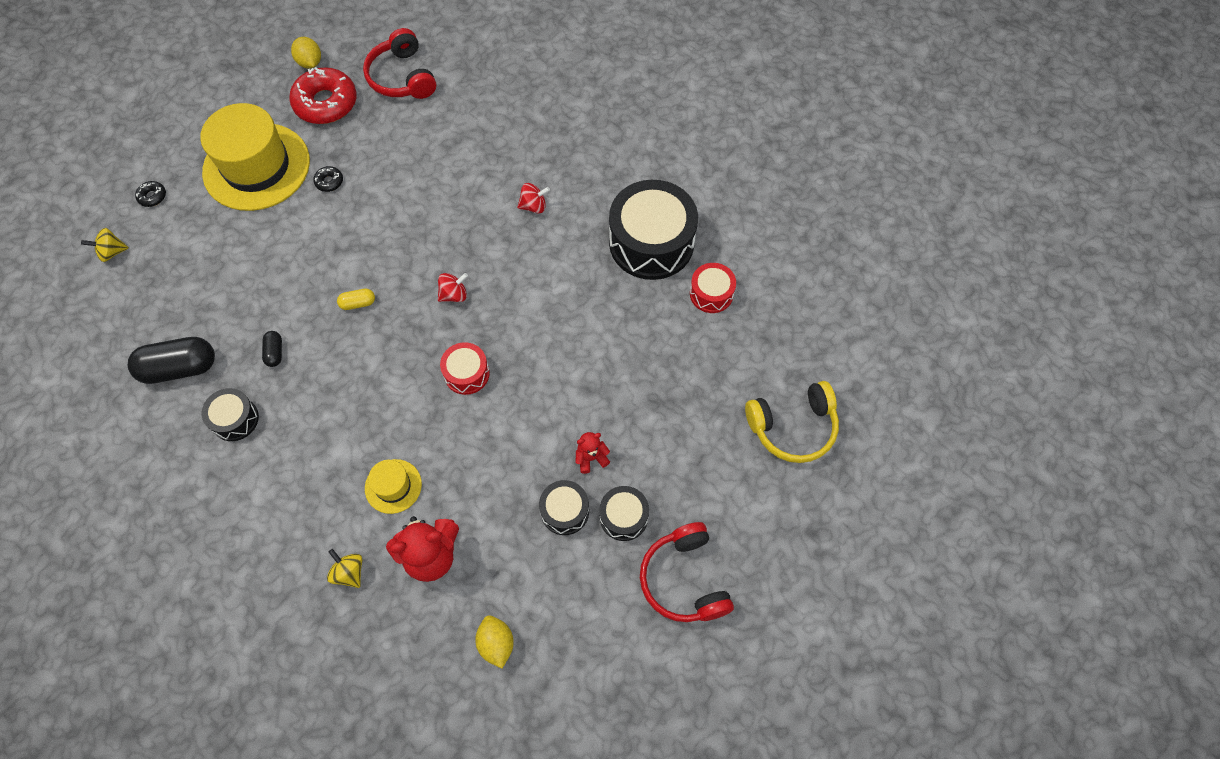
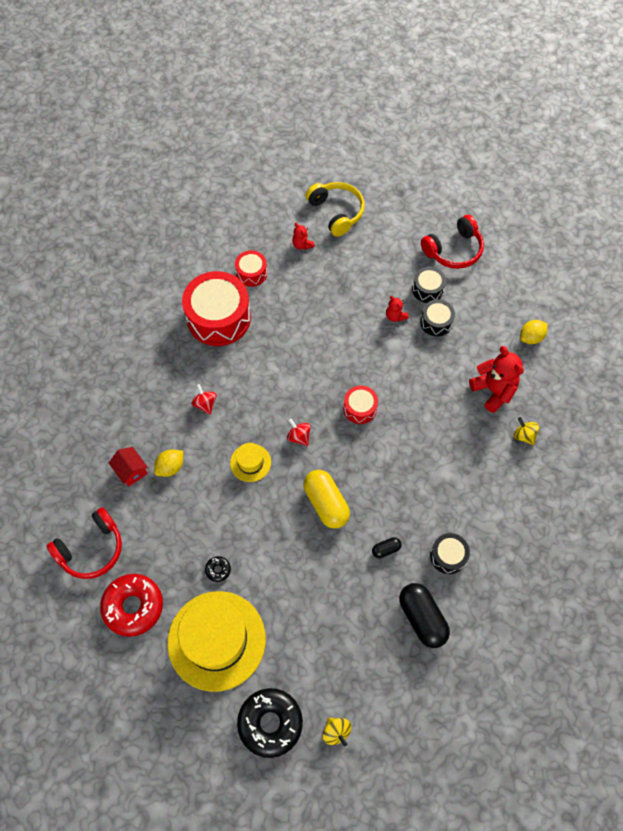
camera: 105 degrees left, 0 degrees up
black donut [135,181,166,207] -> black donut [237,688,303,758], size x2.35
yellow lemon [291,37,321,69] -> yellow lemon moved to [154,450,183,477]
yellow spinning top [327,549,362,588] -> yellow spinning top turned 105 degrees clockwise [514,417,539,445]
yellow capsule [337,288,375,310] -> yellow capsule [304,470,350,529], size x2.10
yellow hat [365,459,422,514] -> yellow hat moved to [230,443,271,482]
black drum [609,180,698,280] -> red drum [182,271,251,346]
none -> red house [109,447,148,487]
none -> red teddy bear [292,223,315,250]

